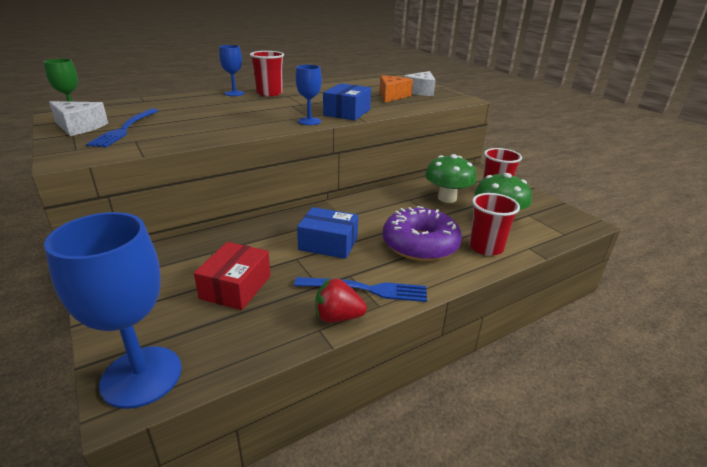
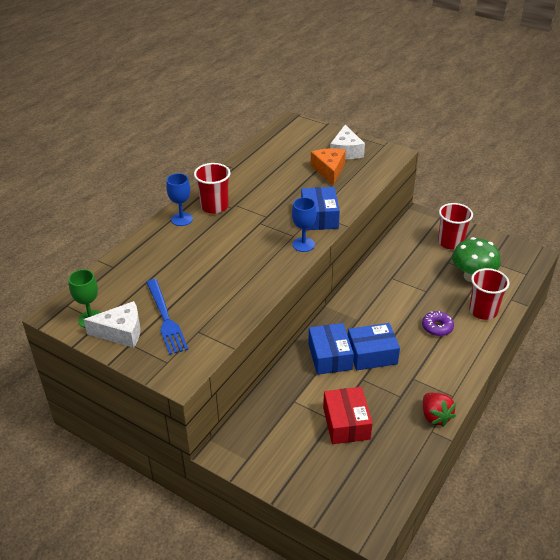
camera: 25 degrees left, 10 degrees up
blue goblet [44,212,182,409] -> none
blue fork [294,277,427,302] -> none
red strawberry [315,278,367,323] -> red strawberry turned 90 degrees counterclockwise [423,393,456,427]
purple donut [383,206,462,261] -> purple donut [422,311,454,336], size x0.48
green mushroom [425,154,477,203] -> none
none -> blue box [308,323,354,375]

